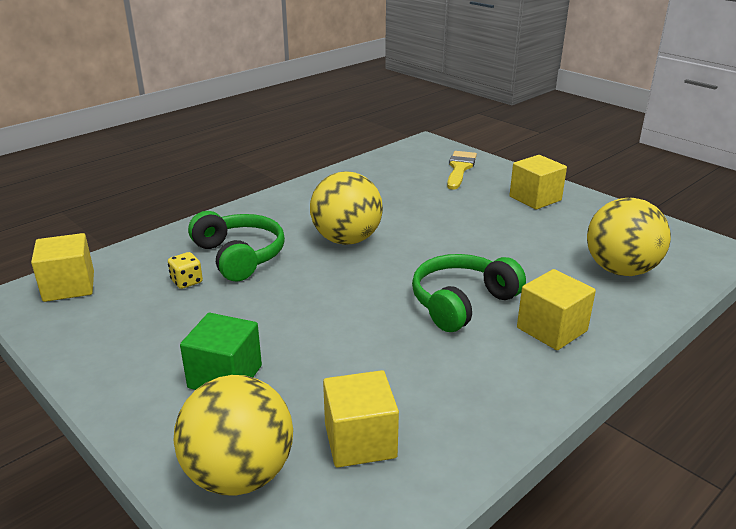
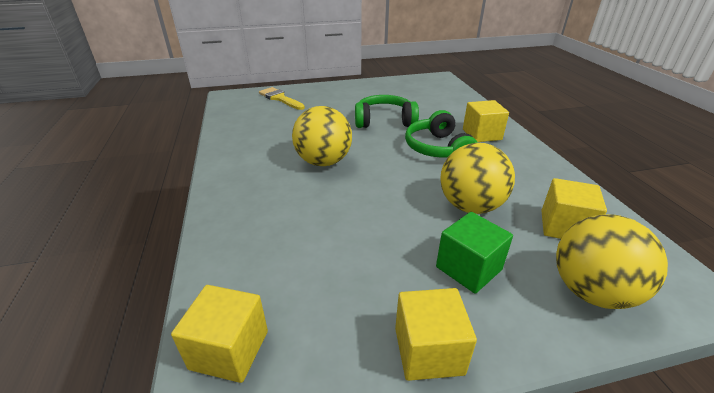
camera: 60 degrees left, 5 degrees up
yellow dice [168,252,203,289] -> none
green headphones [188,211,285,281] -> green headphones moved to [355,95,419,128]
yellow cube [509,155,567,210] -> yellow cube moved to [395,288,477,381]
yellow ball [587,198,671,276] -> yellow ball moved to [440,143,515,214]

